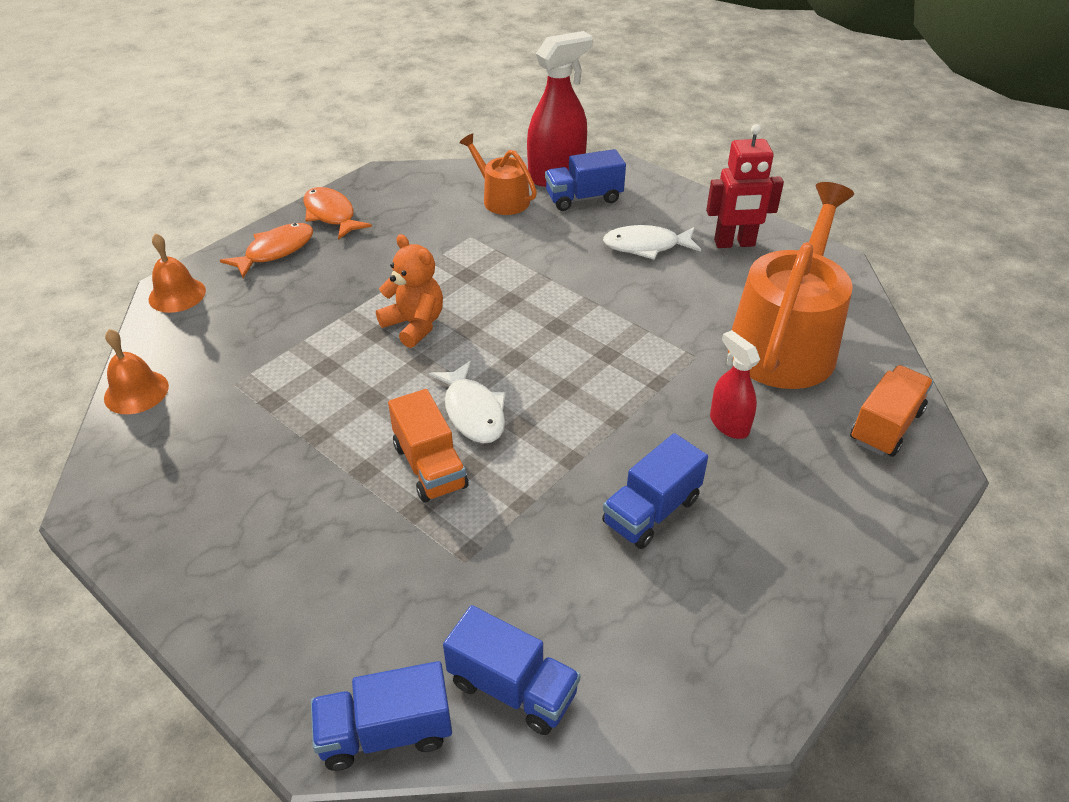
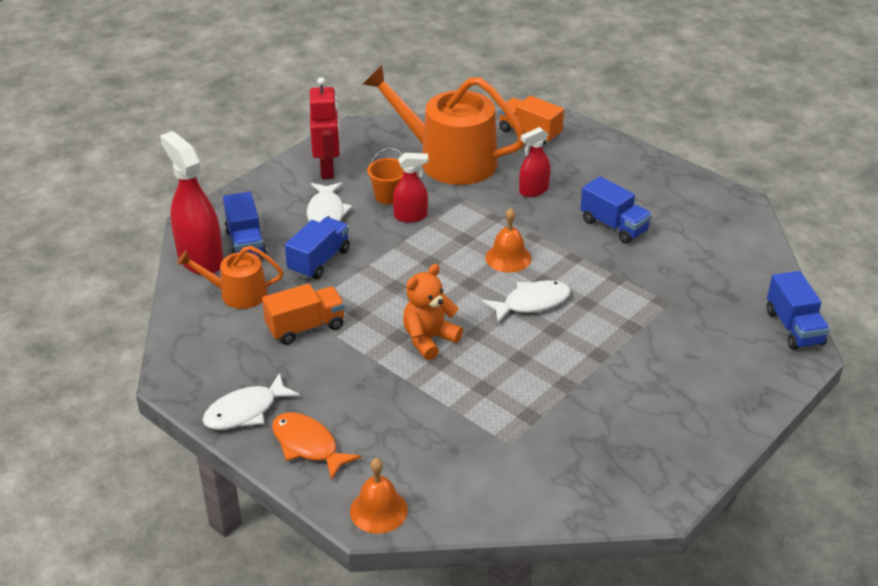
camera: 90 degrees left, 5 degrees down
orange bell [104,329,169,414] -> orange bell moved to [485,208,532,273]
orange fish [303,187,372,240] -> white fish [202,373,300,430]
orange truck [388,389,469,503] -> orange truck moved to [262,284,345,345]
blue truck [443,605,581,735] -> blue truck moved to [285,217,350,280]
orange watering can [459,134,537,215] -> orange watering can turned 45 degrees clockwise [177,246,283,309]
none -> orange bucket [367,148,404,204]
none -> red spray bottle [393,153,428,222]

